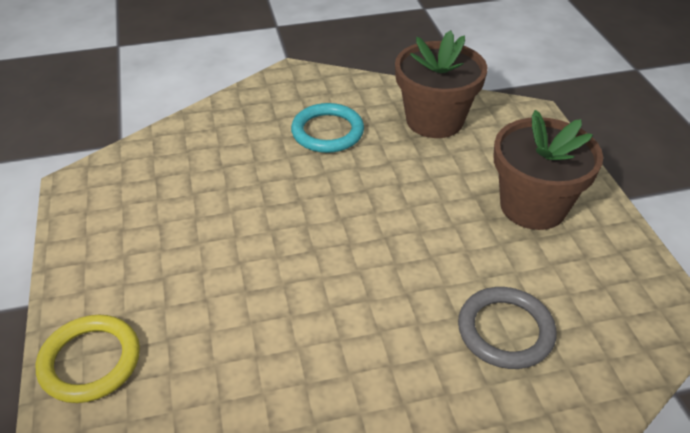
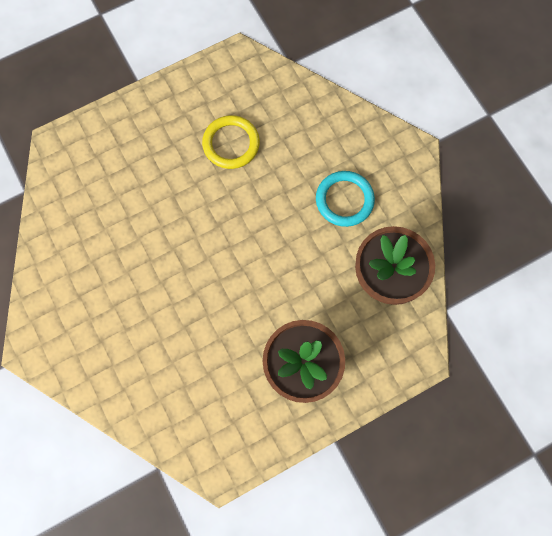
camera: 75 degrees right, 30 degrees up
yellow ring [36,315,140,403] -> yellow ring moved to [202,115,260,169]
grey ring [458,287,556,369] -> none

